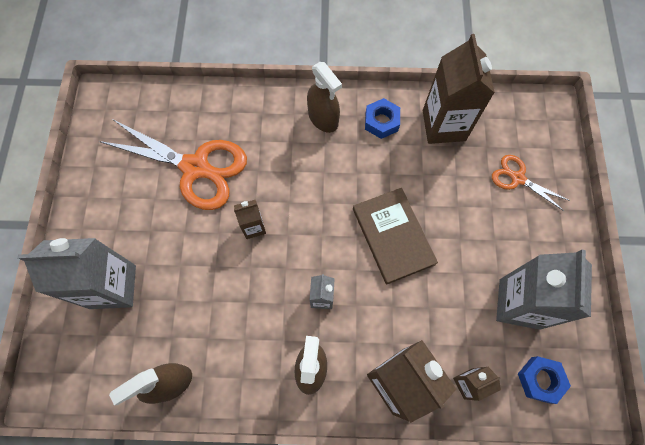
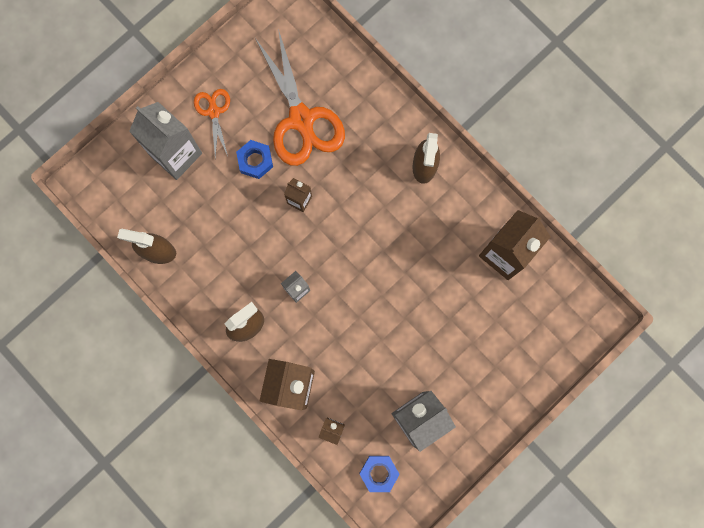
camera: 45 degrees right, 10 degrees up
brown book [353,188,438,285] -> none
blue nut [365,98,400,139] -> blue nut moved to [236,140,273,179]
orange scissors [492,155,570,211] -> orange scissors moved to [194,89,230,158]

